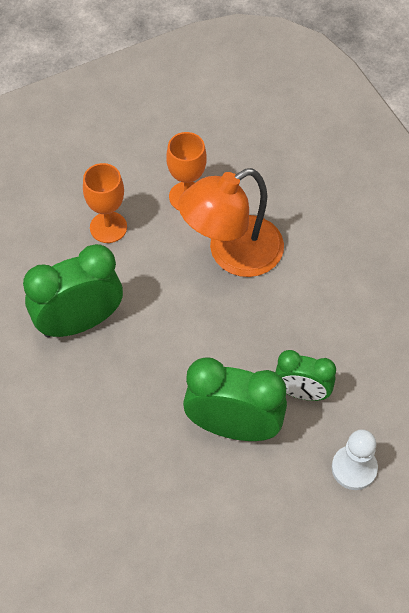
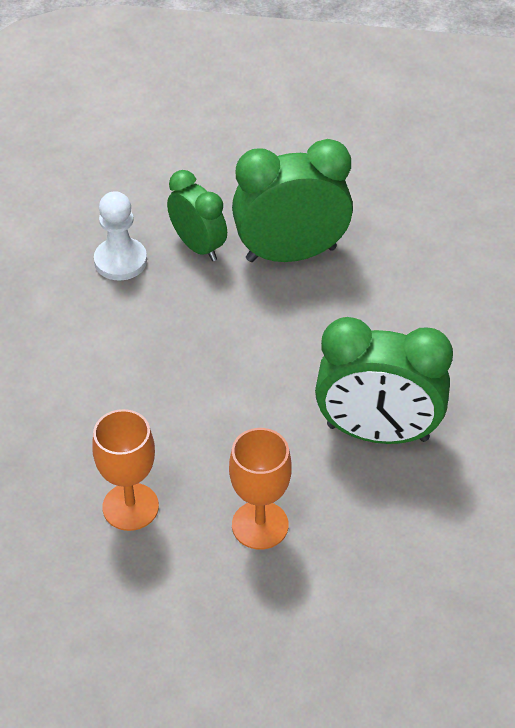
camera: 145 degrees left, 10 degrees down
orange lamp [178,168,284,277] -> none
green clock [183,357,287,441] -> green clock turned 120 degrees clockwise [232,139,353,262]
white pawn [332,429,378,490] -> white pawn moved to [94,191,147,280]

